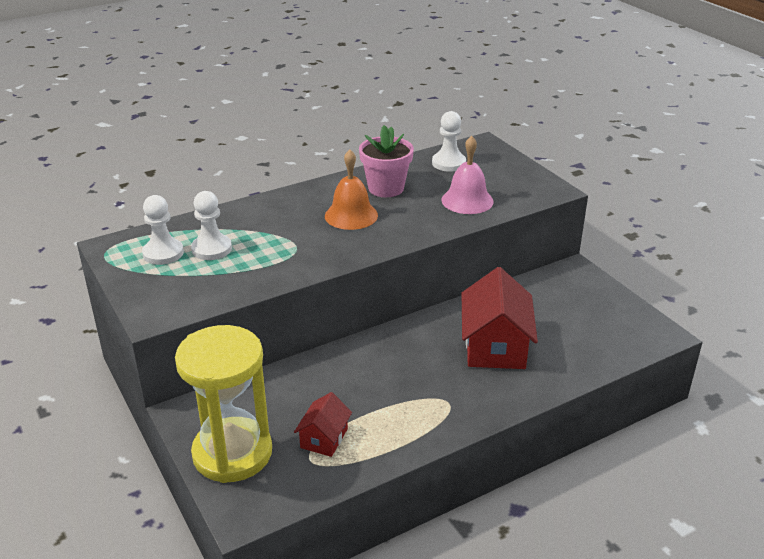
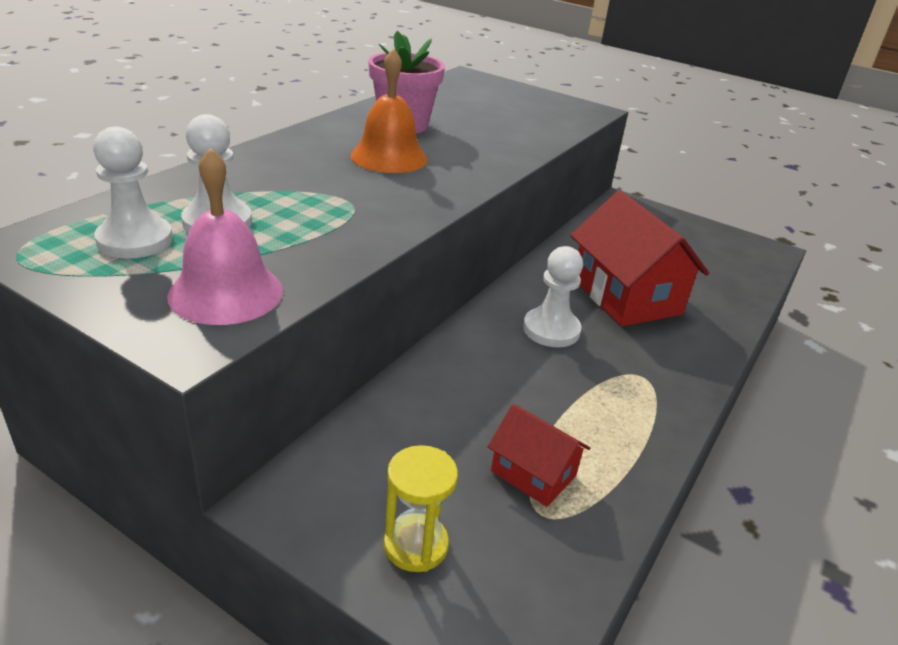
camera: 30 degrees left, 0 degrees up
yellow hourglass [175,325,272,483] -> yellow hourglass [384,445,458,572], size x0.45
red house [294,392,352,457] -> red house turned 45 degrees counterclockwise [488,404,590,507]
white pawn [432,111,466,172] -> white pawn moved to [523,246,583,347]
pink bell [441,136,494,214] -> pink bell moved to [167,148,283,325]

